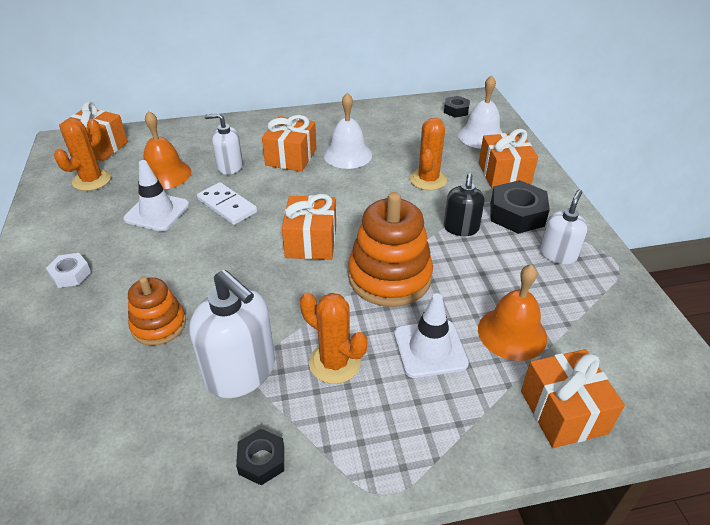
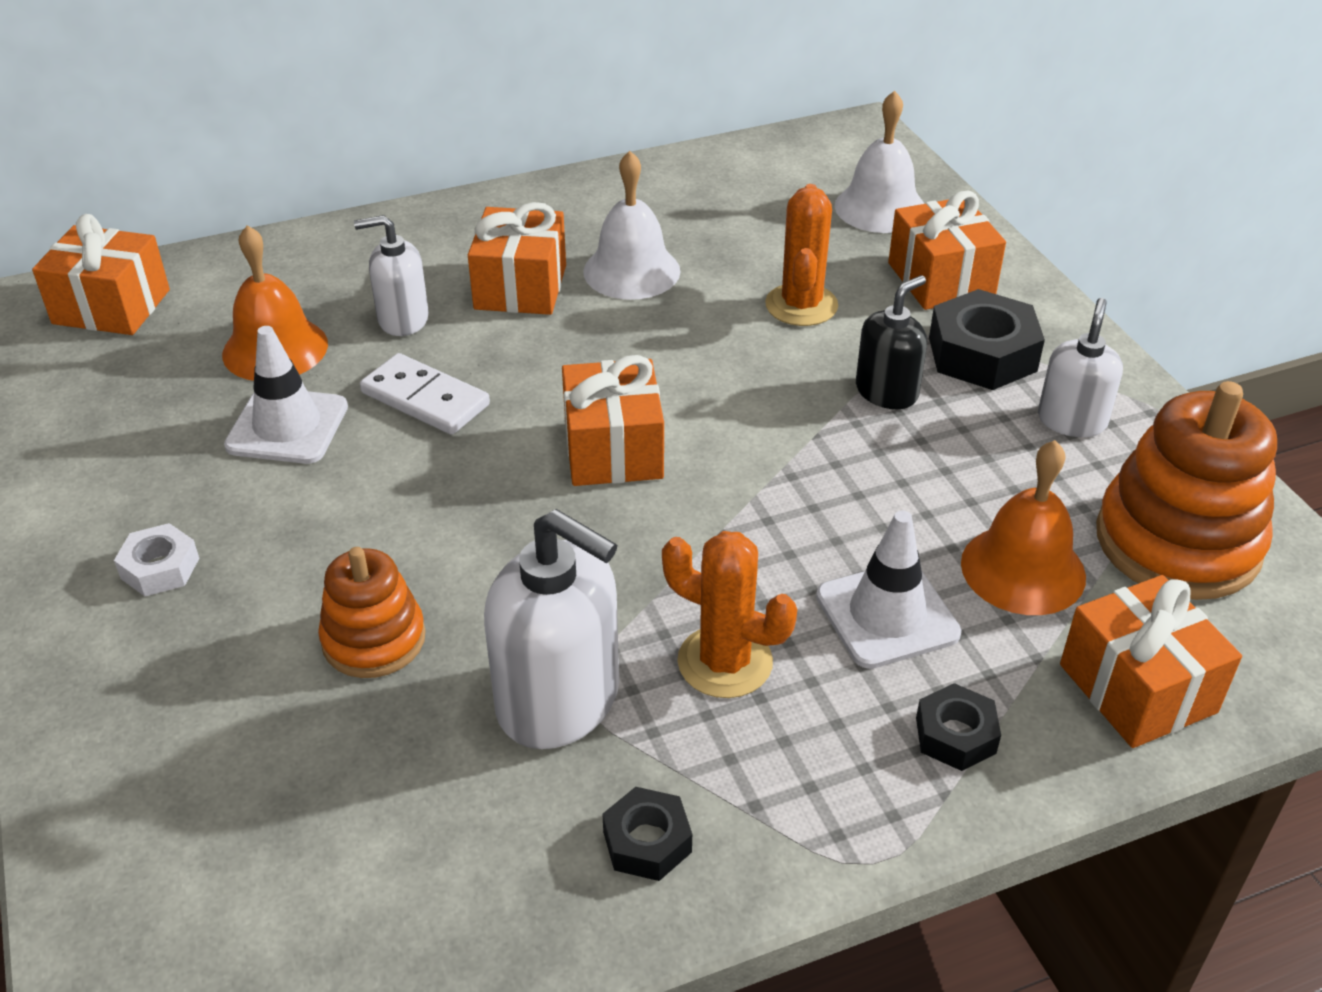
camera: 10 degrees left, 0 degrees up
orange cactus [54,118,111,191] -> none
orange stacking toy [348,192,433,307] -> orange stacking toy moved to [1096,381,1277,600]
black nut [444,96,470,118] -> black nut moved to [916,683,1001,771]
black soap dispenser [444,174,485,236] -> black soap dispenser turned 135 degrees counterclockwise [856,275,927,409]

